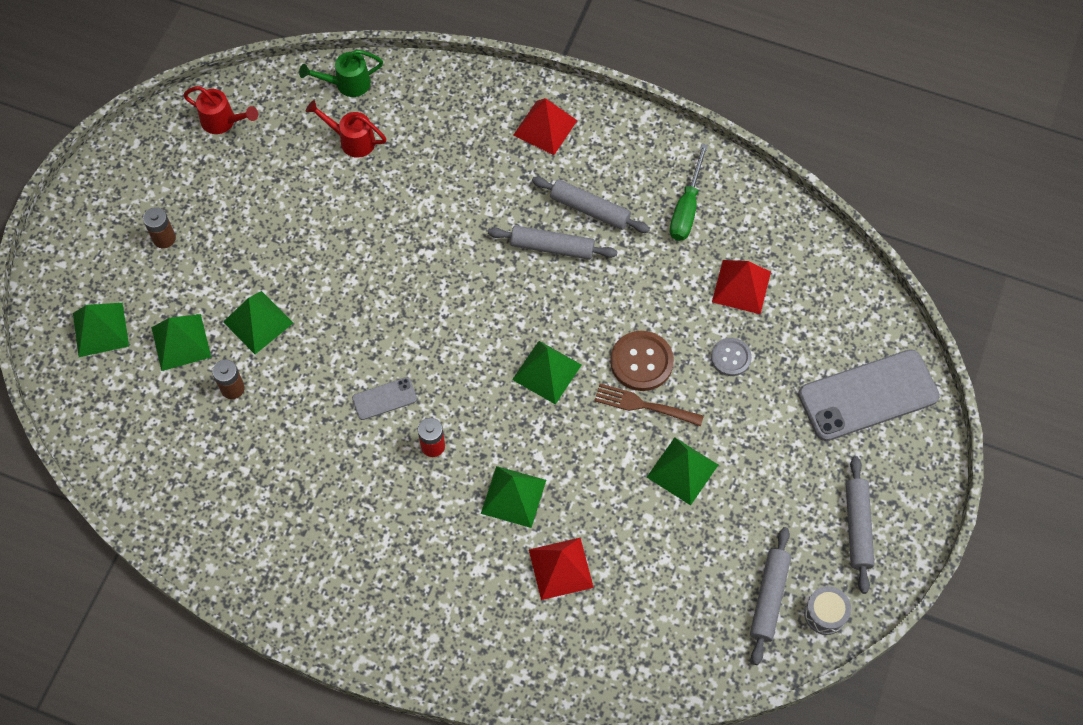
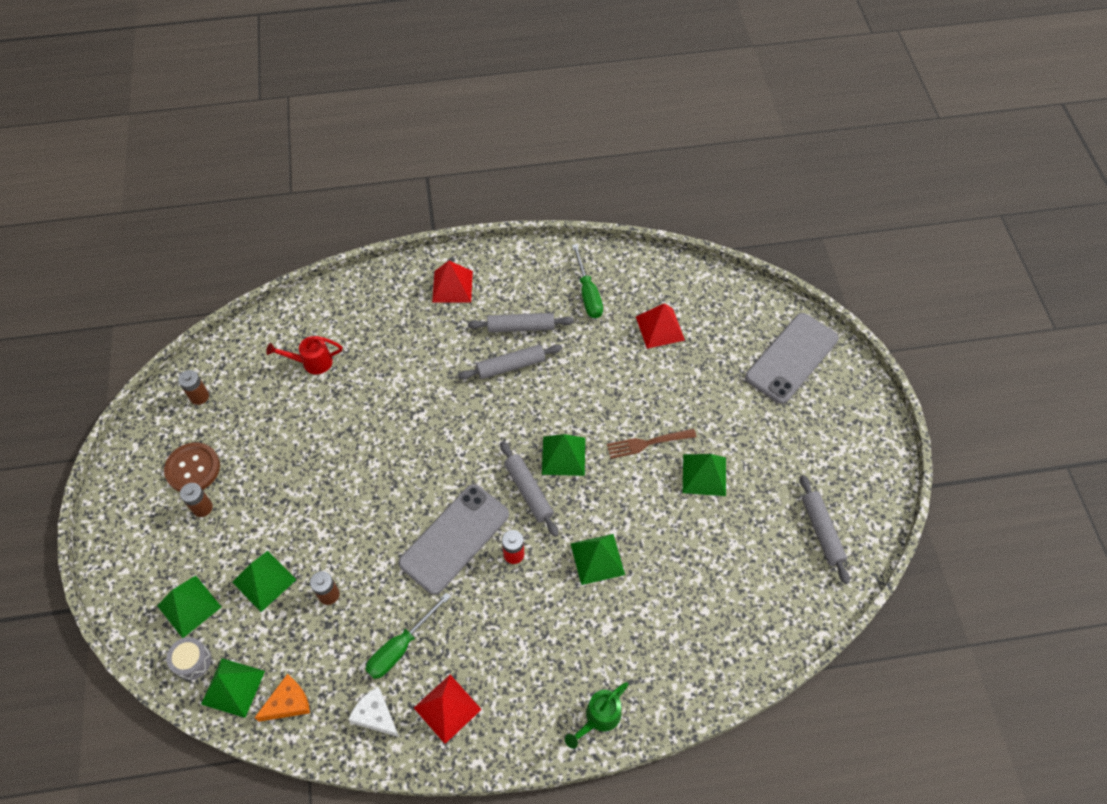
camera: 30 degrees left, 5 degrees down
red watering can [183,86,258,134] -> brown battery [178,370,209,405]
green pyramid [223,291,293,354] -> green pyramid moved to [201,658,265,718]
green watering can [299,50,383,97] -> green watering can moved to [565,682,629,749]
grey phone [352,377,417,420] -> grey phone [398,484,509,595], size x2.16
red pyramid [529,538,594,600] -> red pyramid moved to [414,675,482,744]
brown button [610,331,674,391] -> brown button moved to [164,442,220,492]
grey button [711,338,752,376] -> none
grey drum [804,586,851,635] -> grey drum moved to [167,637,211,680]
grey rolling pin [846,456,874,594] -> grey rolling pin moved to [500,441,559,537]
none -> orange cheese [255,674,310,722]
none -> white cheese [348,687,399,737]
none -> green screwdriver [365,593,451,679]

